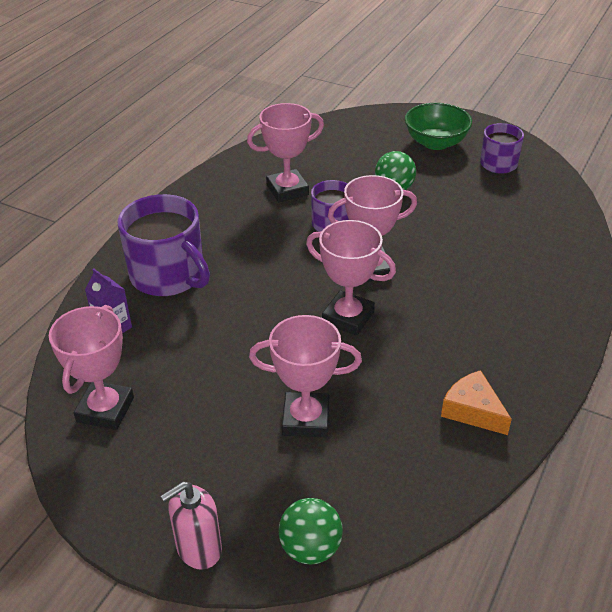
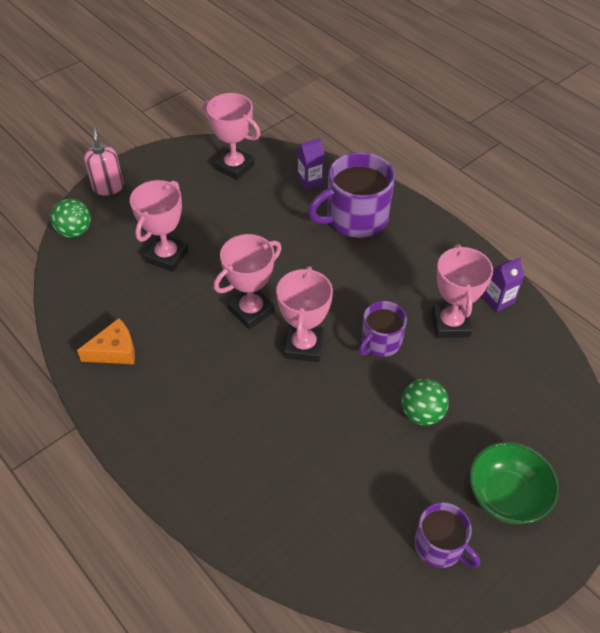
camera: 110 degrees right, 10 degrees up
none -> purple carton [483,257,525,312]

